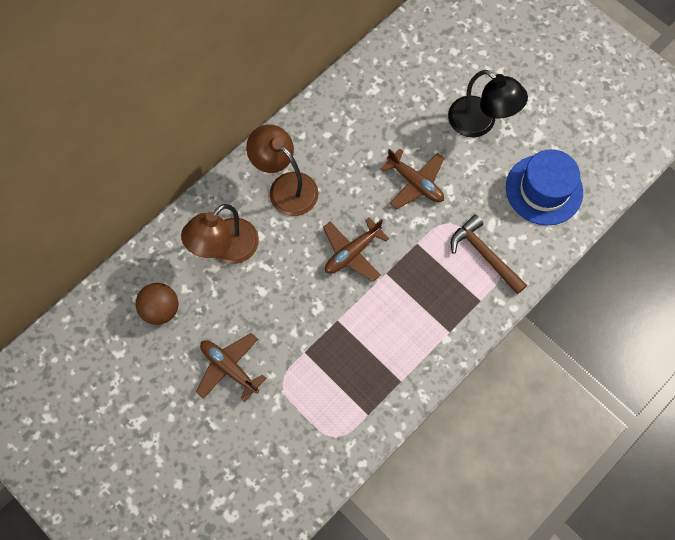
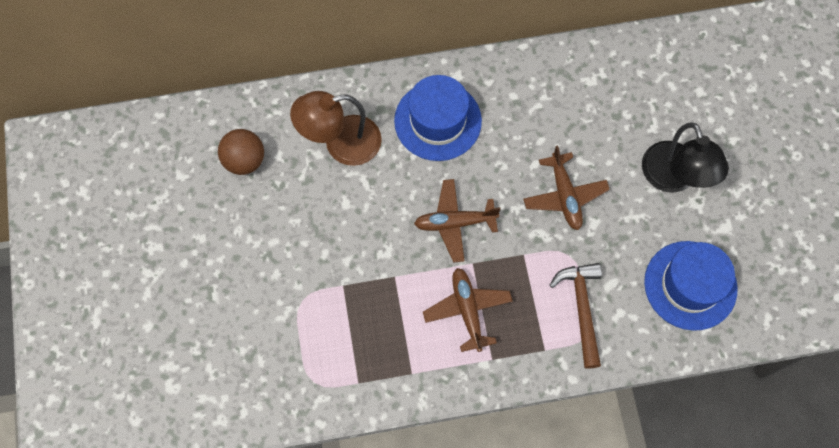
camera: 35 degrees right, 0 degrees up
brown plane [196,333,266,402] -> brown plane moved to [423,268,513,352]
brown lamp [246,124,319,216] -> blue hat [394,75,482,161]

